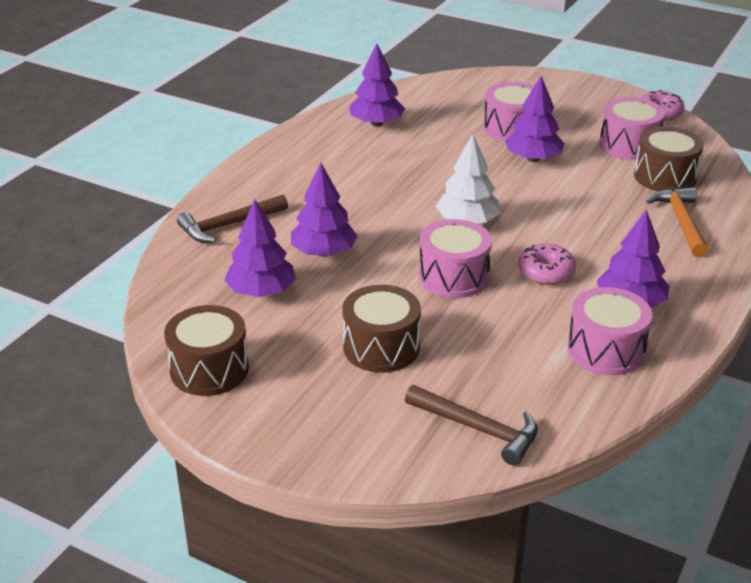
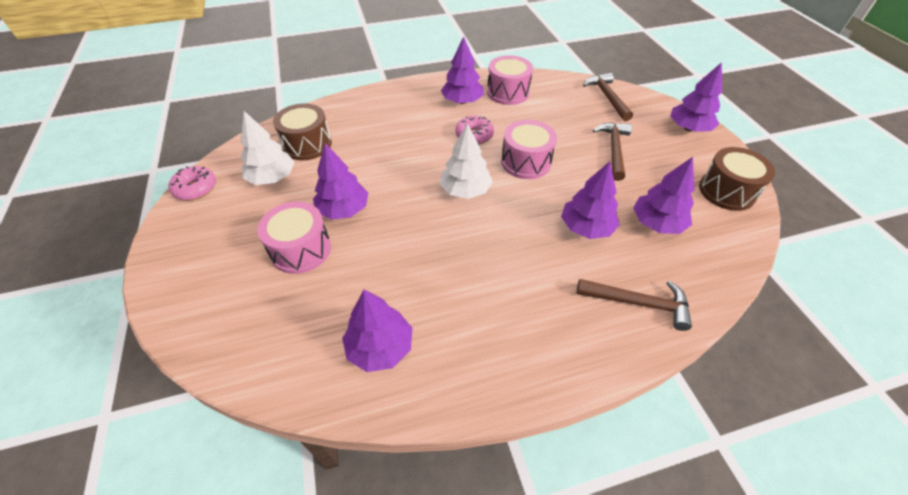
camera: 135 degrees left, 15 degrees up
brown drum [343,285,421,372] -> brown hammer [593,122,632,181]
pink drum [599,97,665,160] -> white tree [240,111,295,185]
orange hammer [646,187,708,257] -> none
none -> purple tree [670,62,722,132]

